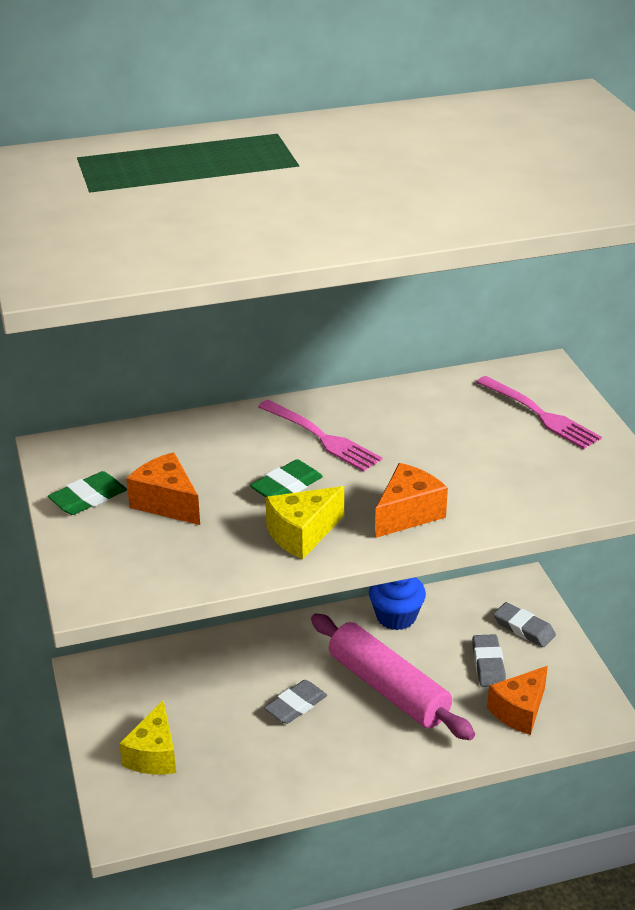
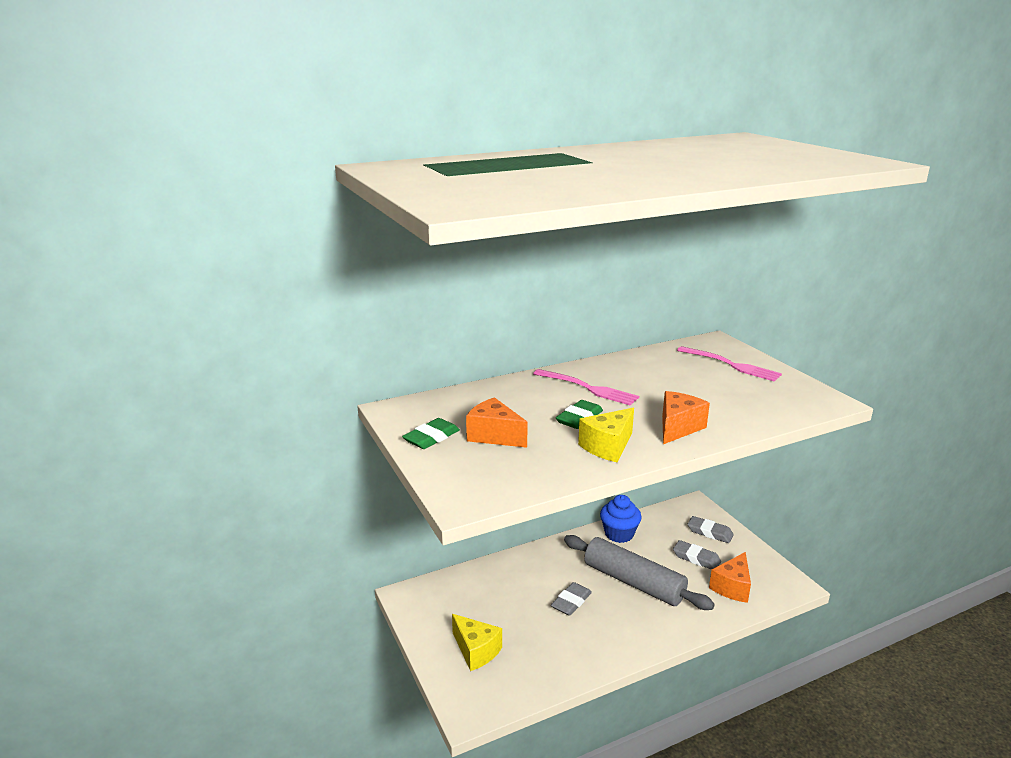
camera: 10 degrees left, 10 degrees down
yellow cheese [119,700,176,774] -> yellow cheese turned 45 degrees counterclockwise [452,614,502,671]
pink rolling pin [311,614,475,740] -> grey rolling pin [564,535,715,610]
grey eraser [472,634,506,687] -> grey eraser turned 45 degrees counterclockwise [673,540,721,570]

